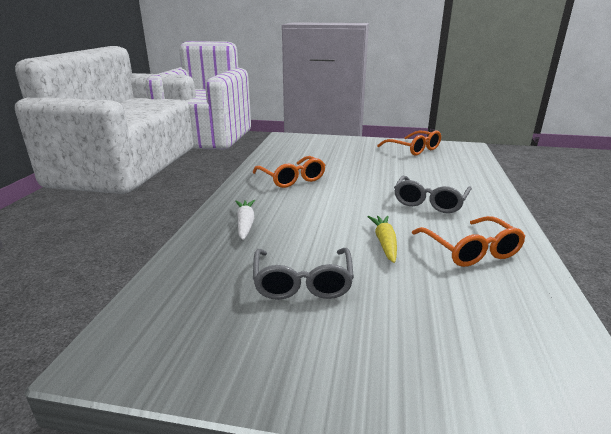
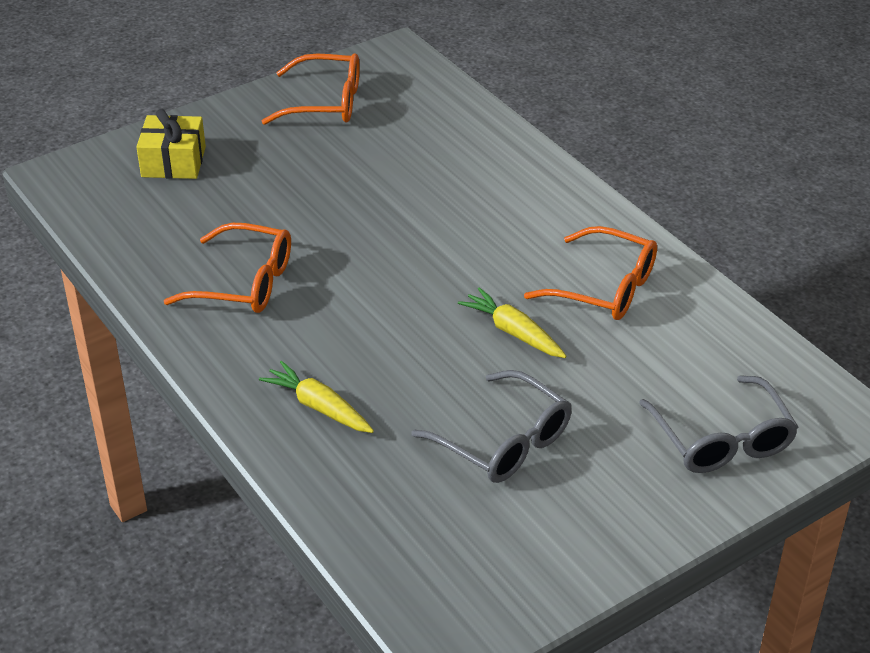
camera: 45 degrees left, 15 degrees up
white carrot [235,200,255,240] -> yellow carrot [259,361,374,433]
grey glasses [394,176,472,213] -> grey glasses moved to [639,375,798,473]
none -> yellow gift [136,109,206,179]

